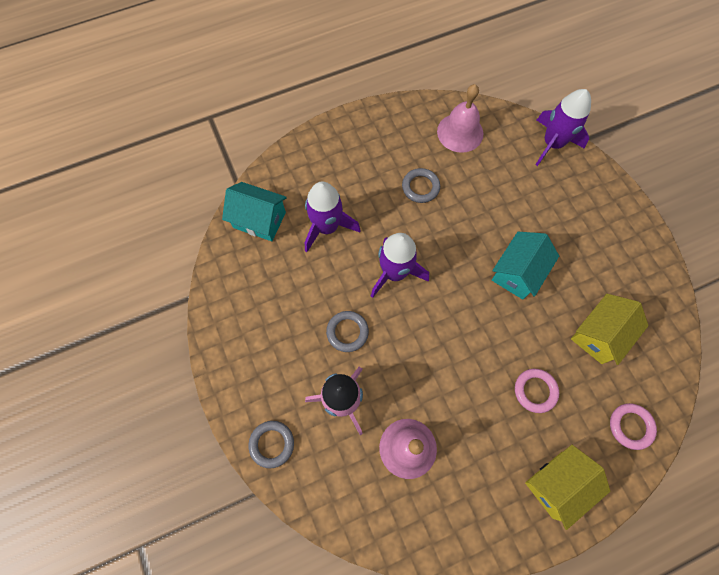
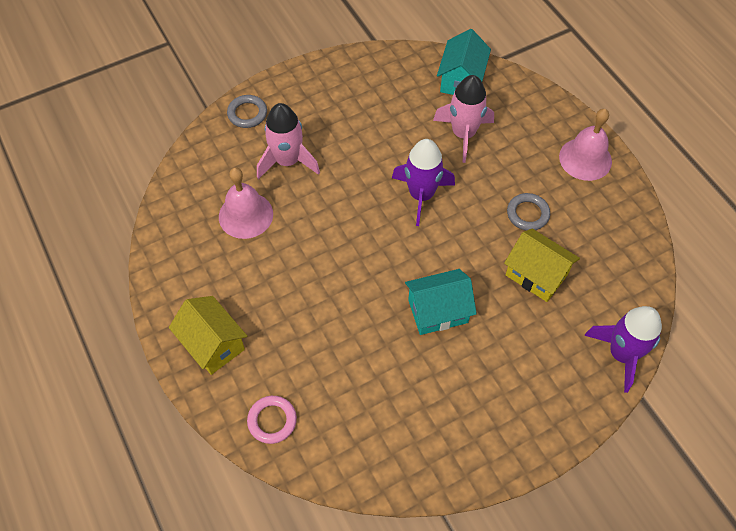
camera: 85 degrees right, 10 degrees down
purple rocket [305,181,361,252] -> pink rocket [433,75,494,163]
grey ring [326,311,369,352] -> none
pink bell [437,84,483,153] -> pink bell moved to [559,109,612,181]
turquoise house [492,232,559,300] -> turquoise house turned 45 degrees counterclockwise [405,269,477,335]
pink ring [515,369,559,413] -> none
yellow house [571,294,648,365] -> yellow house moved to [504,229,580,302]

